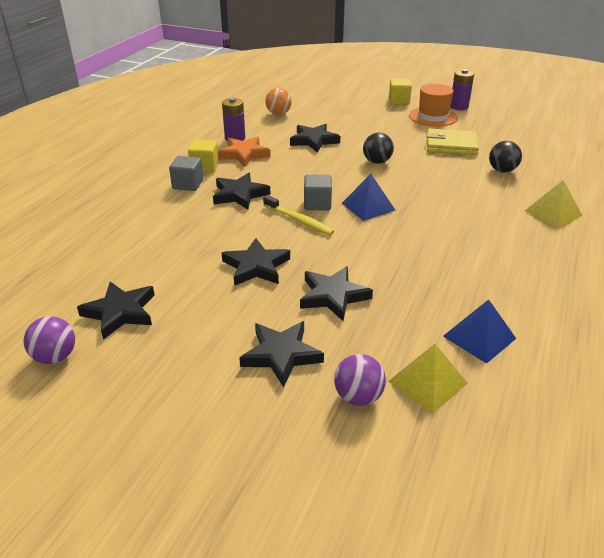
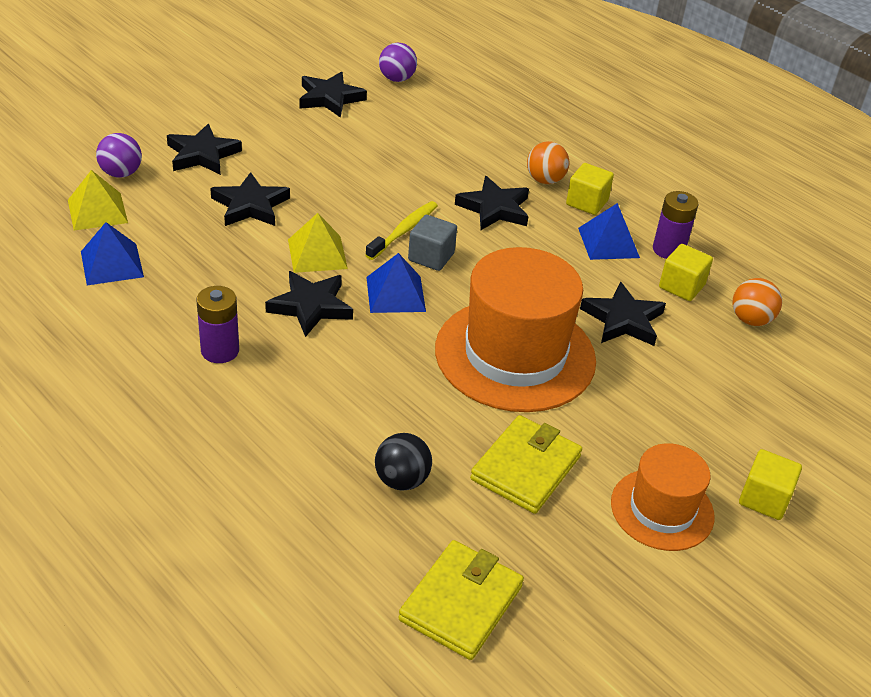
camera: 110 degrees right, 5 degrees up
purple ball [24,316,75,364] -> purple ball moved to [379,43,417,82]
grey cube [169,156,203,191] -> orange ball [527,141,569,184]
orange star [218,136,271,167] -> blue pyramid [578,203,640,260]
black star [222,238,290,286] -> black star moved to [265,271,353,337]
yellow toothbrush [263,195,334,235] -> yellow toothbrush turned 150 degrees clockwise [365,201,438,260]
black ball [363,133,394,164] -> orange hat [435,247,596,412]
purple battery [450,69,474,110] -> purple battery moved to [196,286,239,363]
yellow pyramid [525,180,583,228] -> yellow pyramid moved to [288,213,348,273]
none -> yellow wallet [398,540,524,660]
none -> yellow cube [659,244,713,301]

